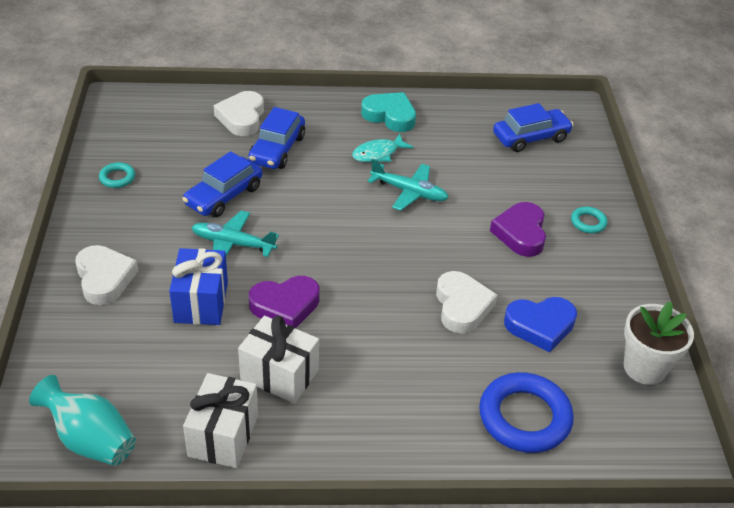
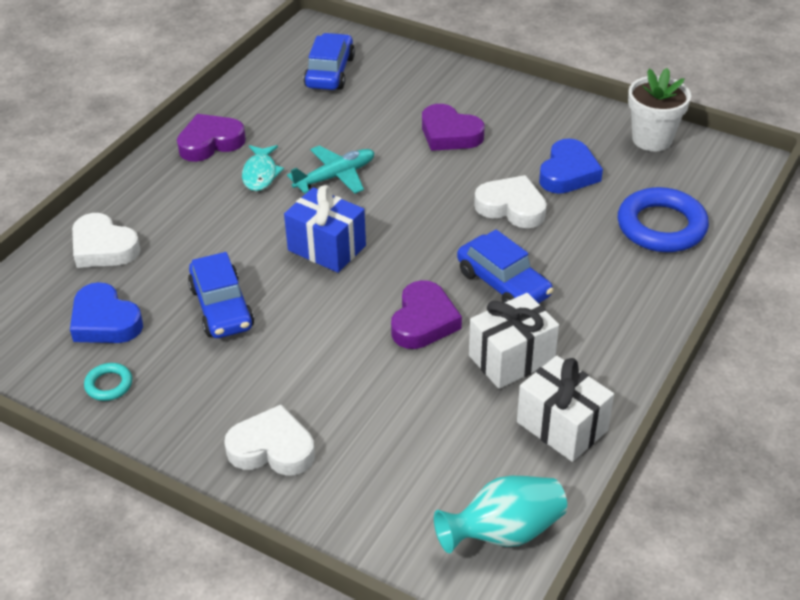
camera: 55 degrees left, 0 degrees up
blue gift [169,248,228,325] -> blue gift moved to [284,185,366,273]
turquoise plane [191,211,279,257] -> none
blue car [248,107,305,169] -> blue car moved to [457,230,554,304]
turquoise heart [361,92,416,132] -> purple heart [177,114,246,162]
turquoise ring [571,207,607,233] -> none
none -> blue heart [70,282,143,343]

